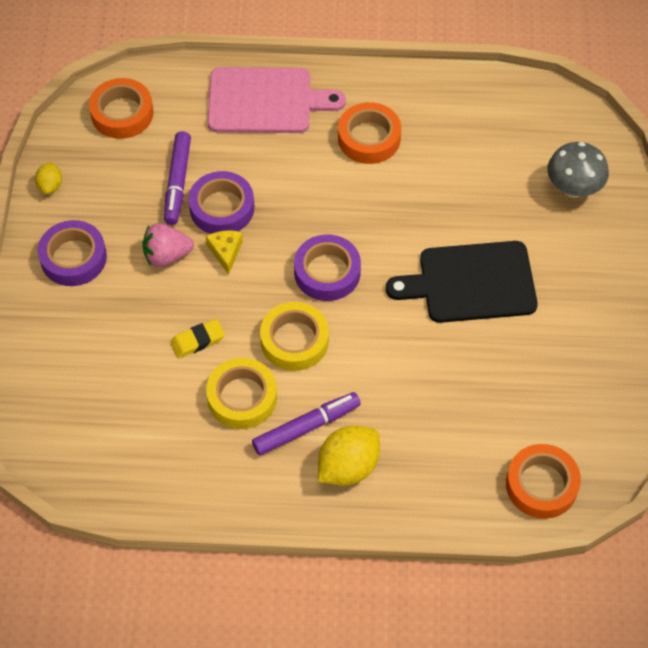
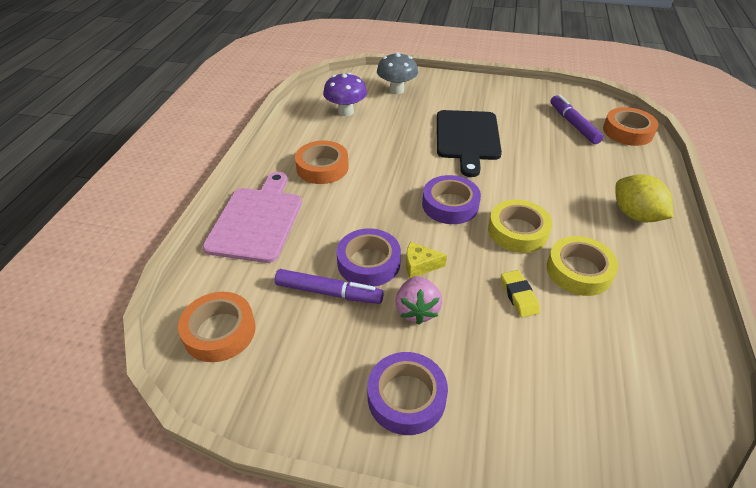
camera: 80 degrees left, 15 degrees down
yellow lemon [35,162,62,194] -> none
purple marker [252,392,361,455] -> purple marker moved to [550,95,603,144]
none -> purple mushroom [323,73,367,116]

